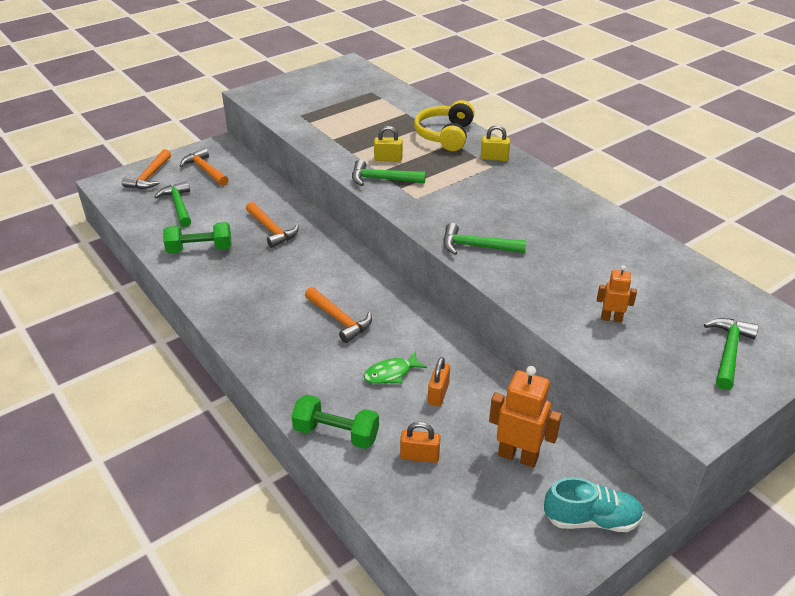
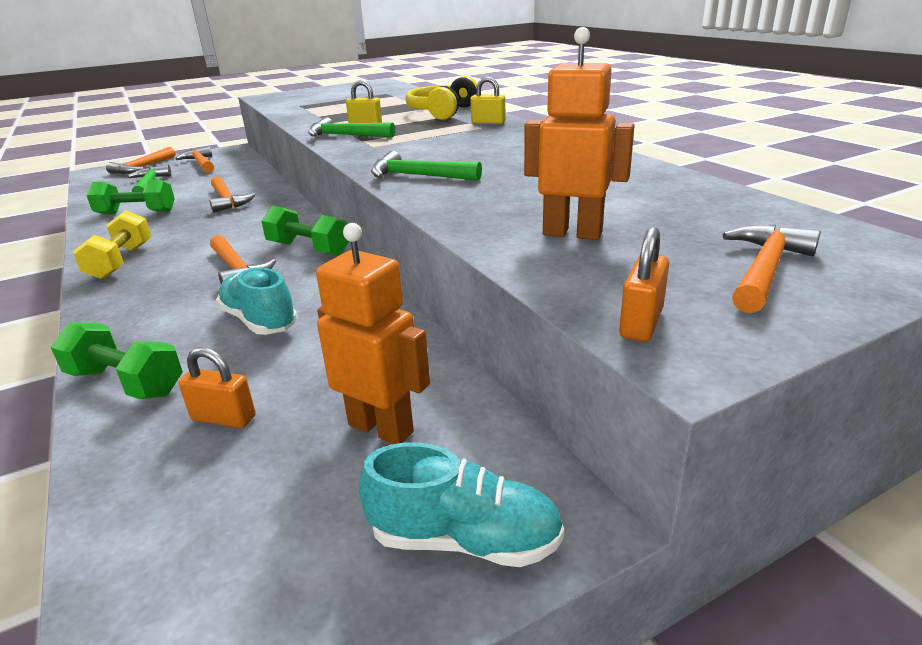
camera: 10 degrees right, 10 degrees down
green fish [364,352,427,384] -> turquoise shoe [216,267,298,335]
orange padlock [428,357,450,407] -> orange padlock moved to [619,227,669,342]
orange robot [597,265,637,322] -> orange robot [524,27,635,240], size x1.76
green hammer [704,318,759,390] -> orange hammer [723,225,821,313]
none -> yellow dumbbell [73,210,152,280]
none -> green dumbbell [261,206,349,256]

